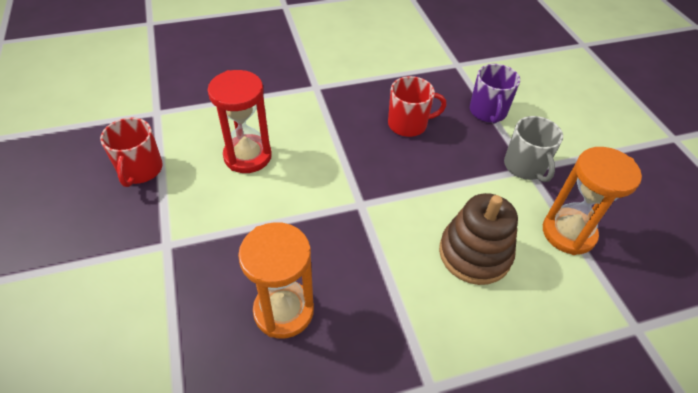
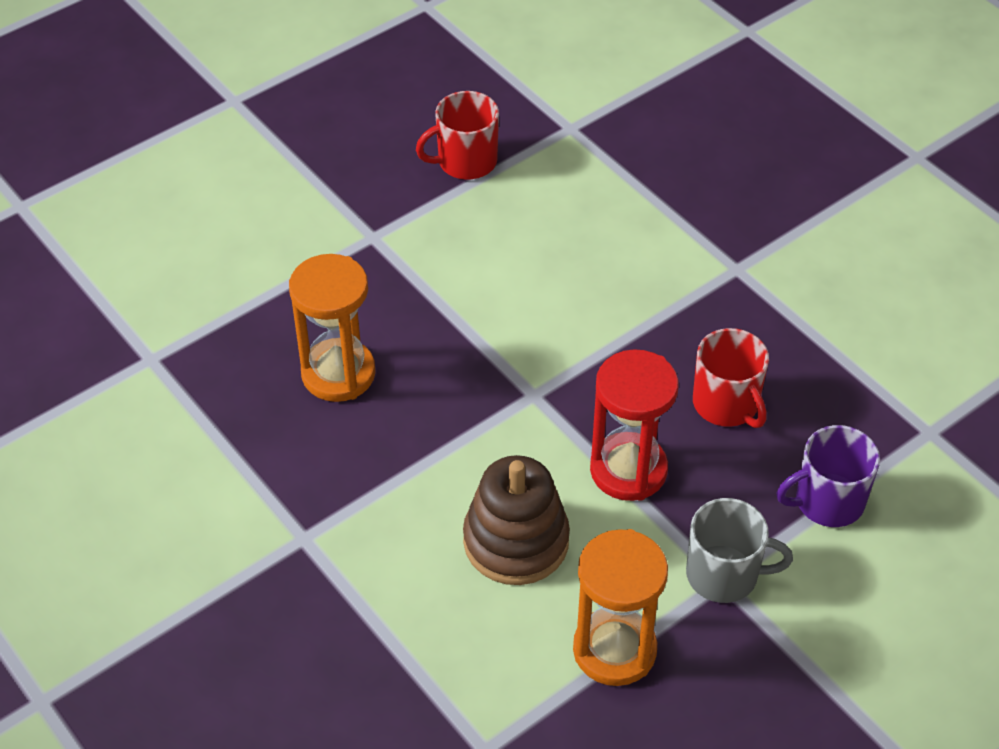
camera: 70 degrees right, 0 degrees up
red hourglass [208,70,272,173] -> red hourglass moved to [590,349,679,501]
grey mug [504,116,563,182] -> grey mug turned 135 degrees counterclockwise [686,498,793,603]

